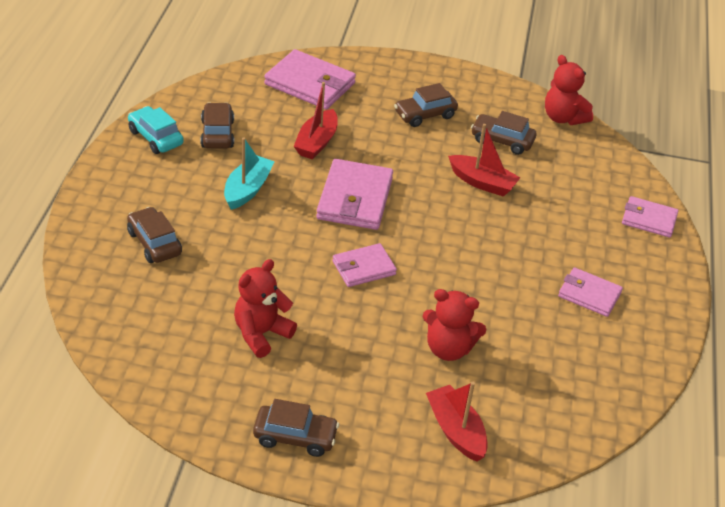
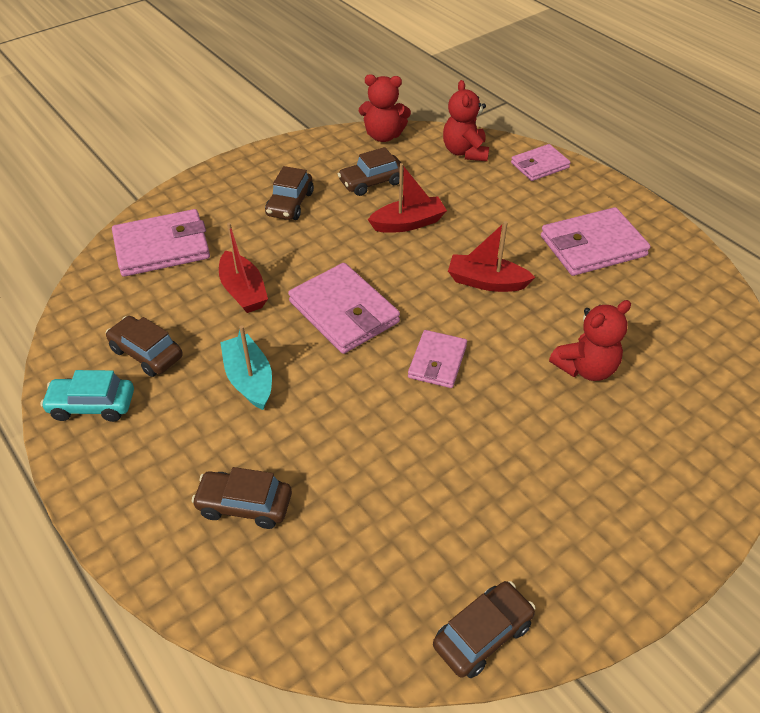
camera: 45 degrees left, 5 degrees up
red teddy bear [234,259,297,358] -> red teddy bear moved to [443,80,489,161]
brown car [253,399,339,457] -> brown car moved to [433,581,535,678]
red boat [426,382,488,462] -> red boat moved to [448,221,535,292]
pink wallet [558,267,623,317] -> pink wallet [541,207,650,276], size x1.64

